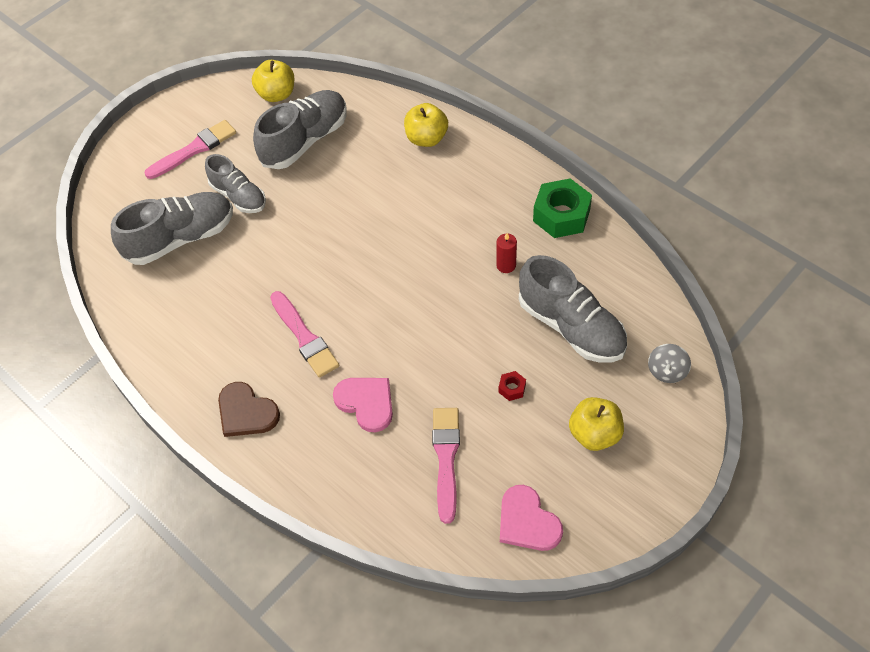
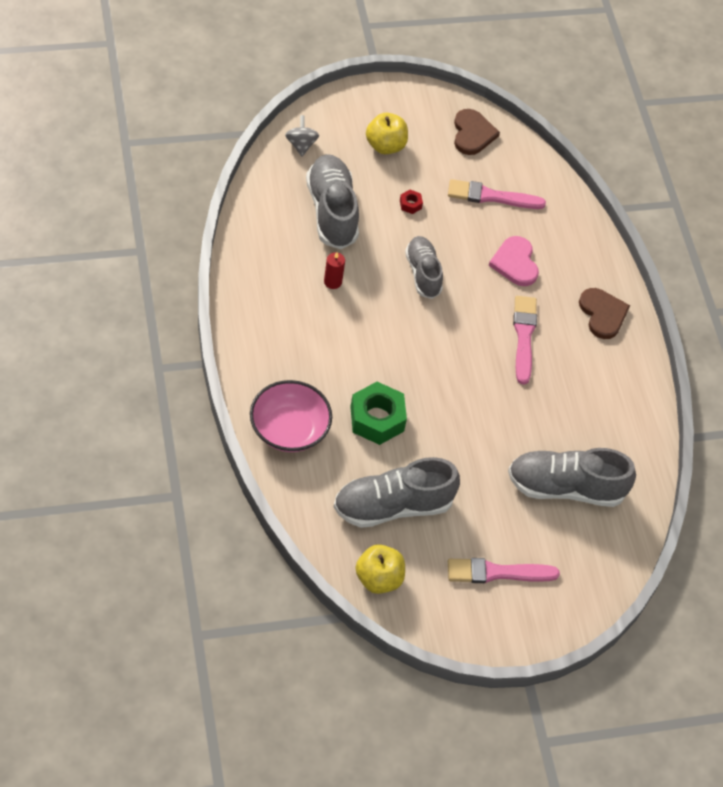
camera: 155 degrees left, 0 degrees up
grey shoe [205,154,266,213] -> grey shoe moved to [405,236,443,299]
yellow apple [404,103,448,147] -> pink bowl [250,380,332,452]
pink brush [432,408,460,524] -> pink brush turned 60 degrees clockwise [448,179,546,209]
pink heart [500,485,563,551] -> brown heart [454,109,500,155]
green nut [533,178,592,238] -> green nut moved to [350,382,407,445]
grey spinning top [648,344,691,383] -> grey spinning top turned 60 degrees counterclockwise [285,115,319,157]

